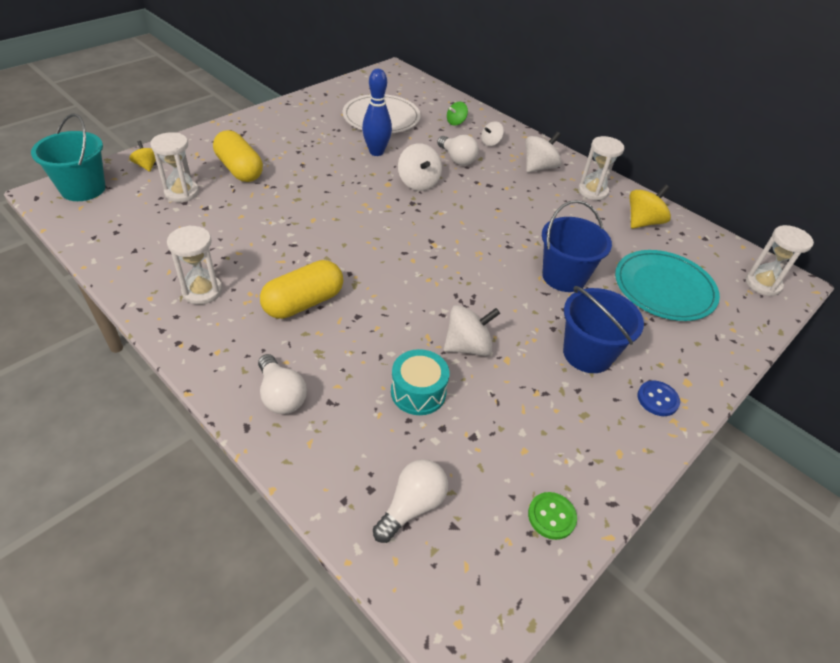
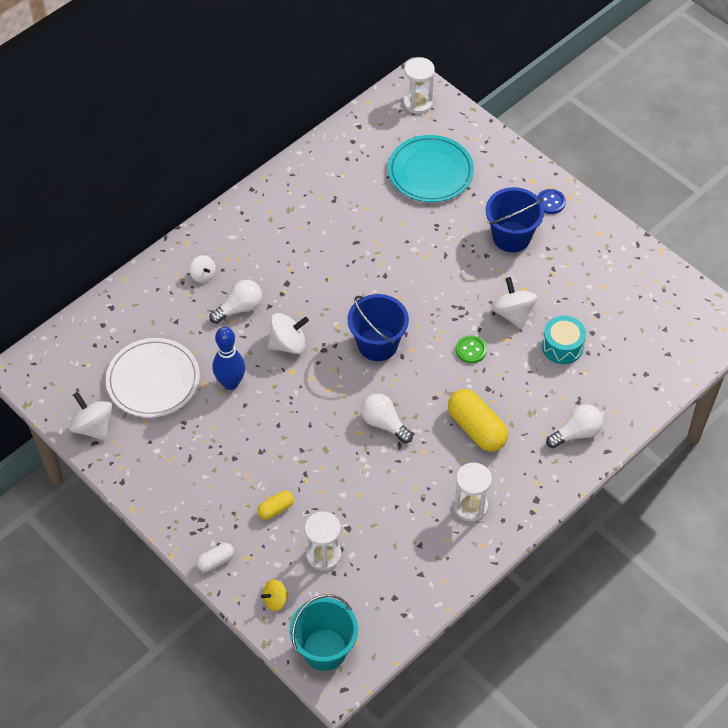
camera: 85 degrees left, 10 degrees up
yellow capsule [213,130,263,182] -> yellow capsule [257,491,294,520], size x0.51
white light bulb [373,459,448,543] -> white light bulb moved to [361,394,413,443]
green spinning top [447,102,468,126] -> none
white spinning top [526,132,561,173] -> white spinning top moved to [69,393,112,441]
green button [528,492,577,540] -> green button moved to [456,335,487,363]
blue bucket [542,200,612,292] -> blue bucket moved to [348,294,409,361]
white hourglass [578,136,625,201] -> none
yellow spinning top [629,184,671,229] -> none
none -> white capsule [196,543,234,572]

